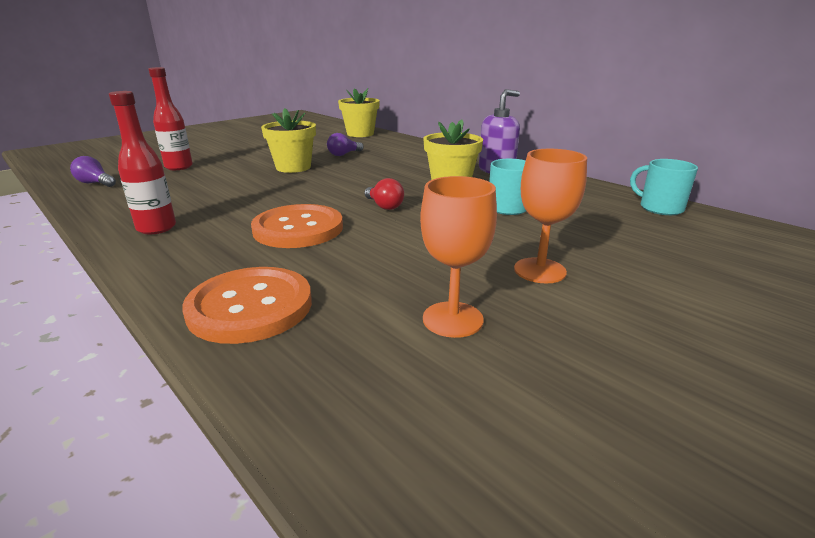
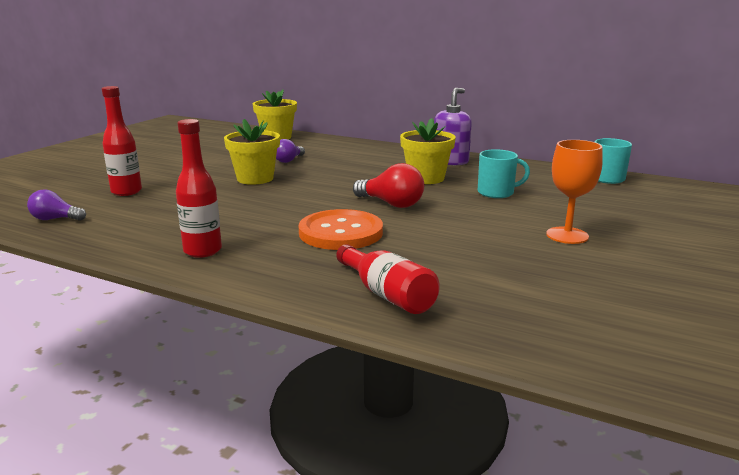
camera: 20 degrees left, 5 degrees down
orange button [182,267,312,344] -> red bottle [336,244,440,314]
red light bulb [364,178,404,210] -> red light bulb [353,163,424,208], size x1.52
orange goblet [420,176,497,338] -> none

